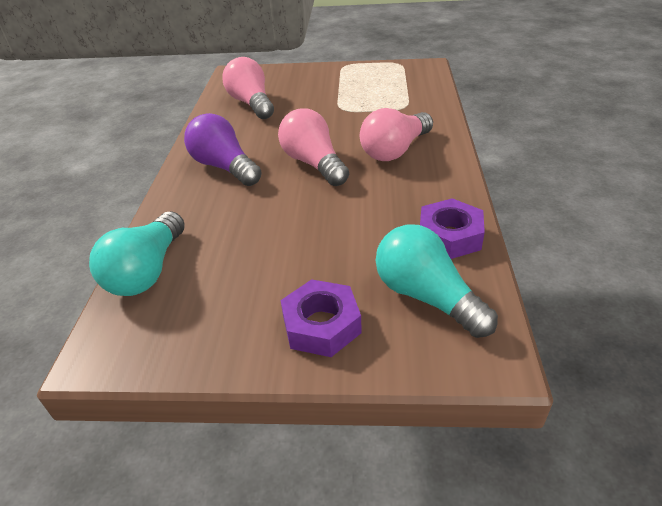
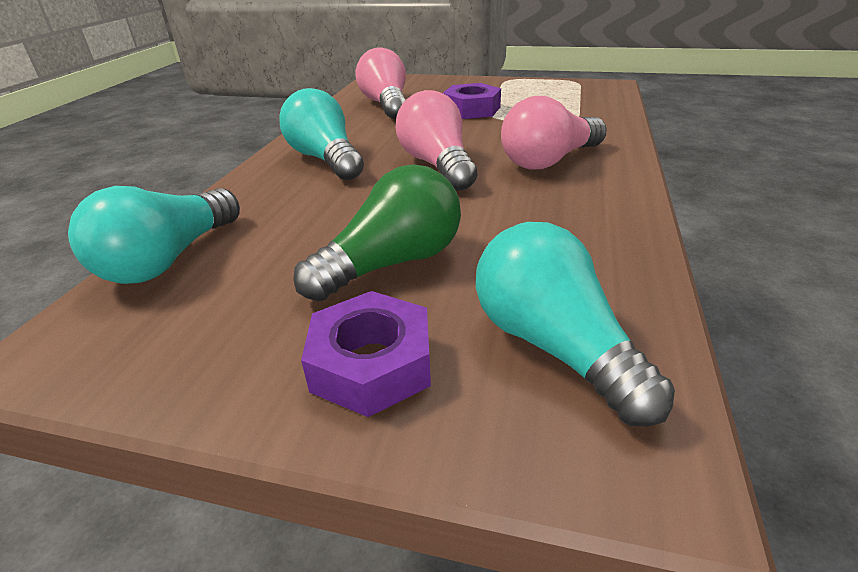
camera: 10 degrees right, 5 degrees down
purple light bulb [184,113,262,186] -> turquoise light bulb [279,88,364,180]
purple nut [420,198,485,259] -> purple nut moved to [443,83,501,119]
none -> green light bulb [293,165,461,301]

